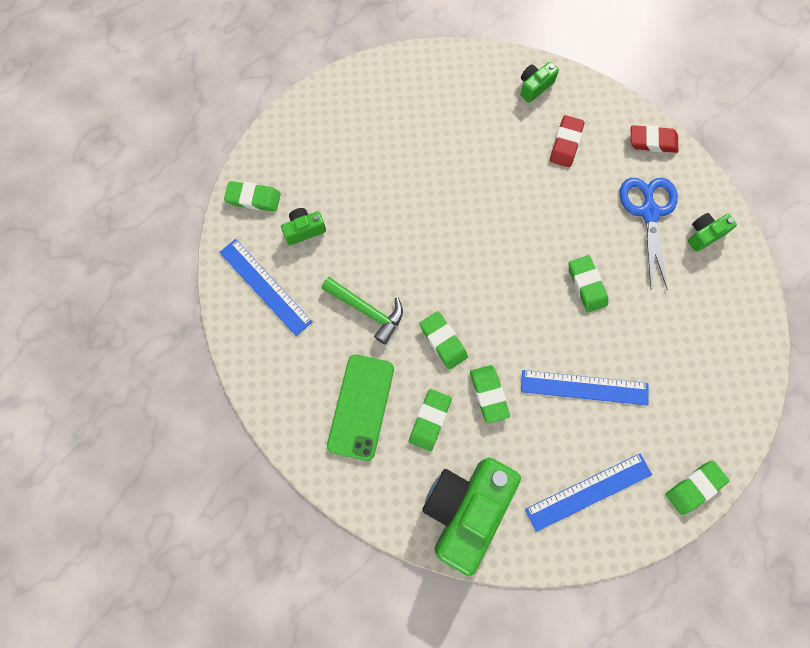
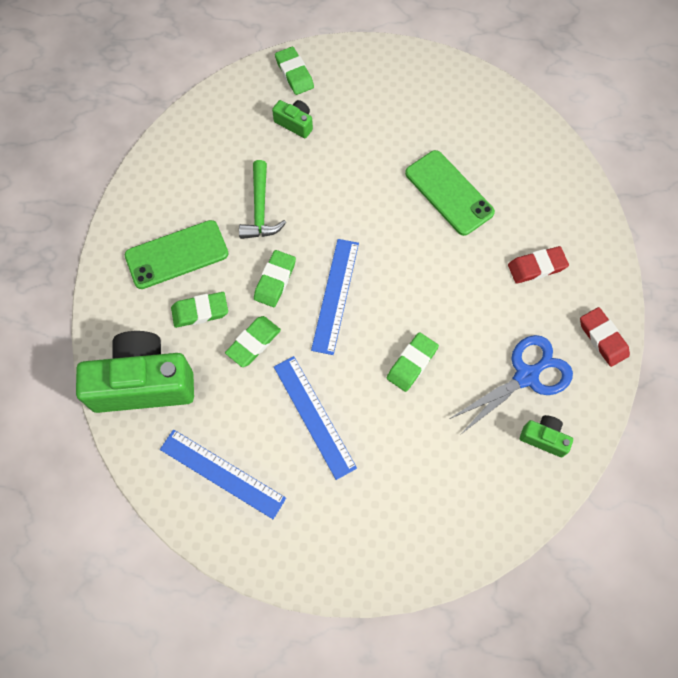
camera: 55 degrees right, 5 degrees down
blue ruler [219,239,313,336] -> blue ruler moved to [311,239,359,355]
green camera [520,62,559,103] -> none
green eraser [665,461,729,515] -> none
none -> green phone [405,150,495,236]

